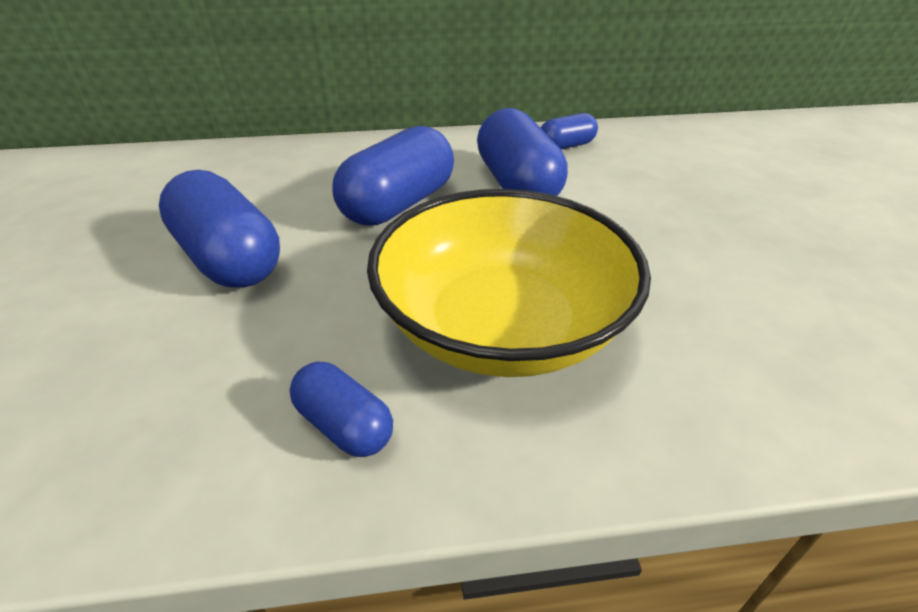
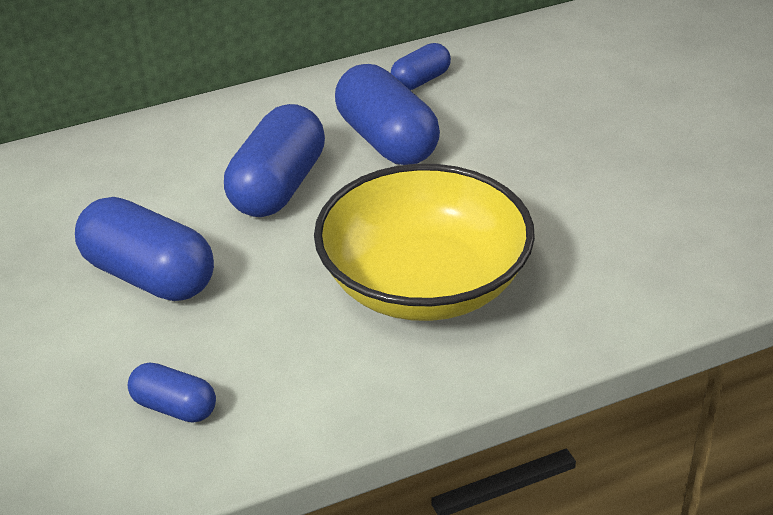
camera: 15 degrees left, 0 degrees up
blue capsule [290,362,393,457] -> blue capsule moved to [128,363,216,422]

